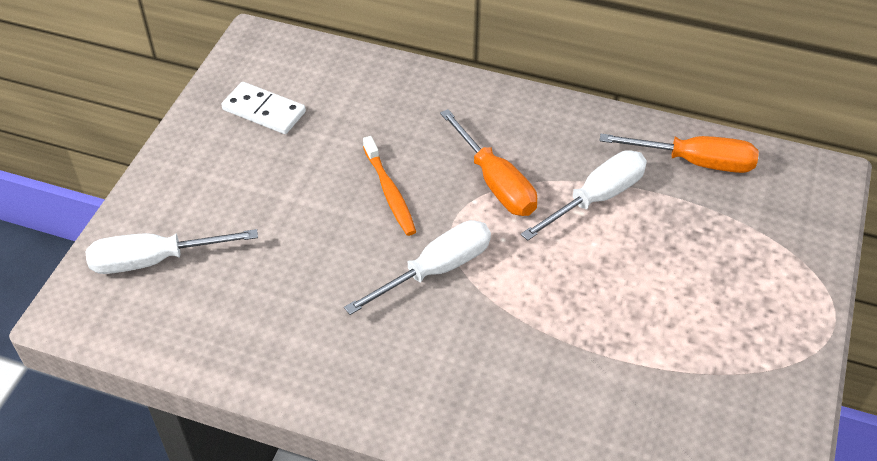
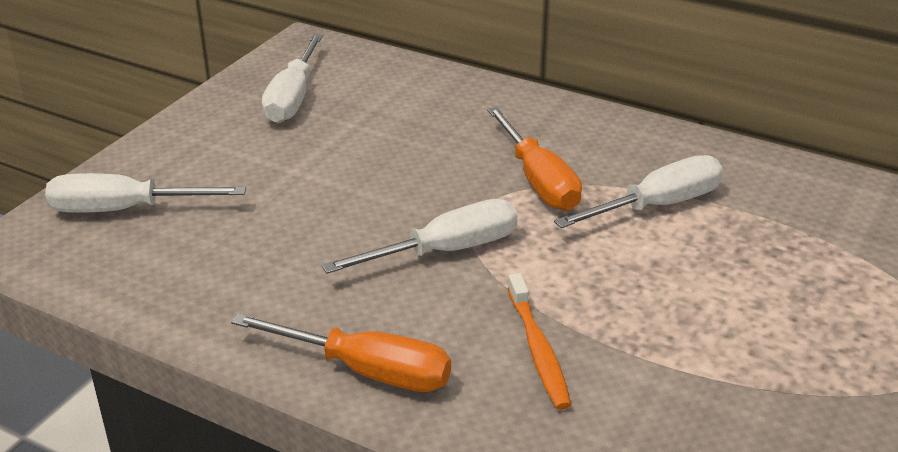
camera: 10 degrees right, 15 degrees down
white domino [221,82,306,134] -> white screwdriver [262,34,323,123]
orange toothbrush [363,136,416,236] -> orange toothbrush moved to [508,273,571,410]
orange screwdriver [599,134,759,173] -> orange screwdriver moved to [231,313,451,392]

